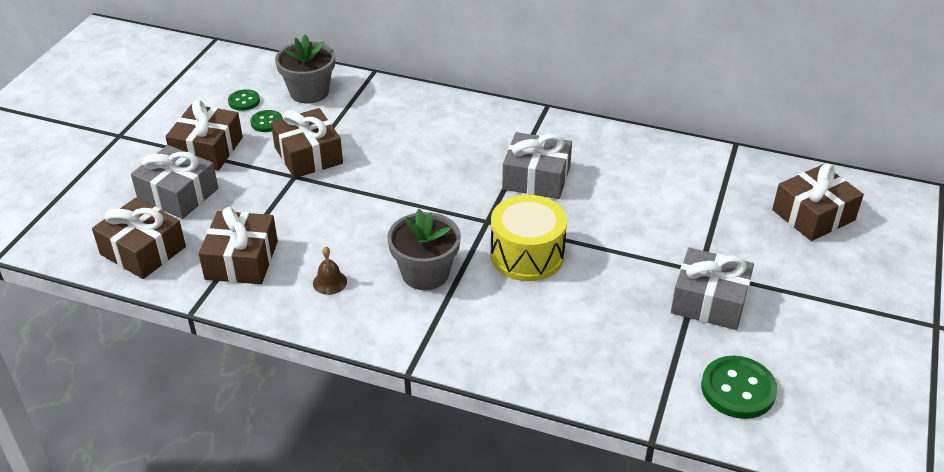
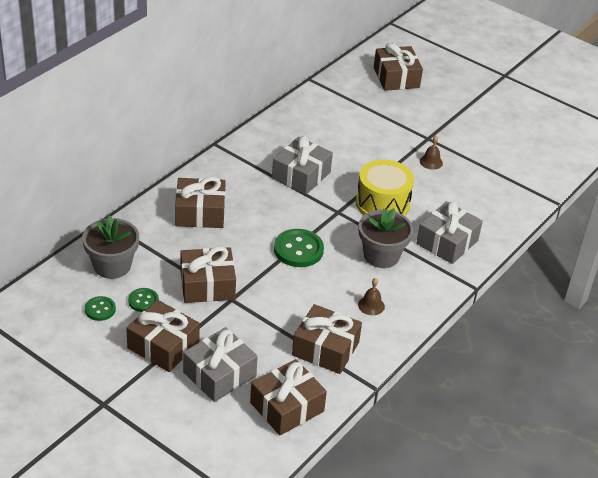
camera: 75 degrees left, 0 degrees up
grey gift [671,247,754,330] -> grey gift moved to [416,201,483,264]
green button [701,356,777,419] -> green button moved to [274,229,324,267]
none -> brown gift [175,177,226,228]
none -> brown bell [420,136,443,170]

